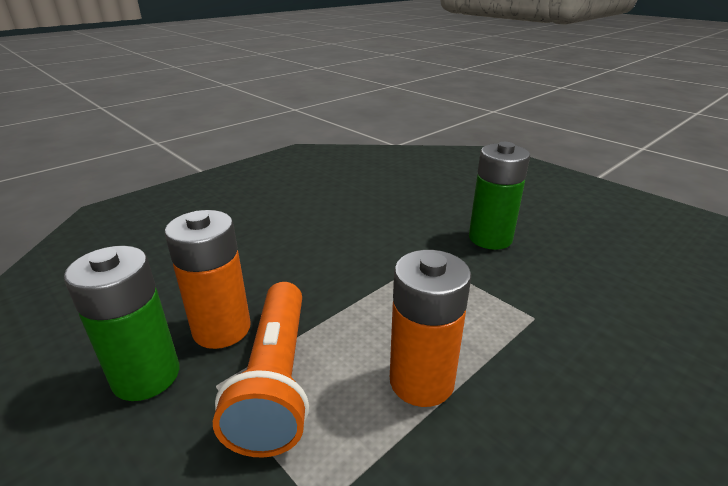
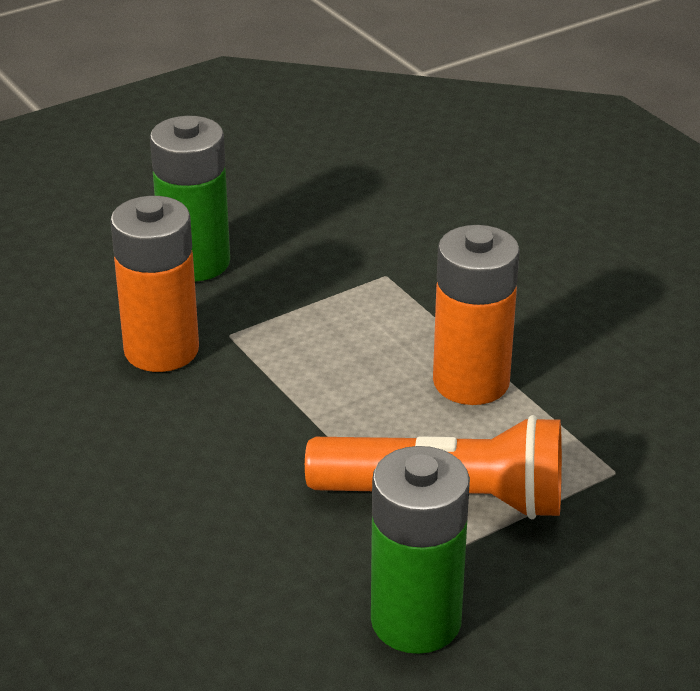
camera: 80 degrees left, 5 degrees up
orange battery [165,210,251,349] -> orange battery moved to [110,196,199,372]

